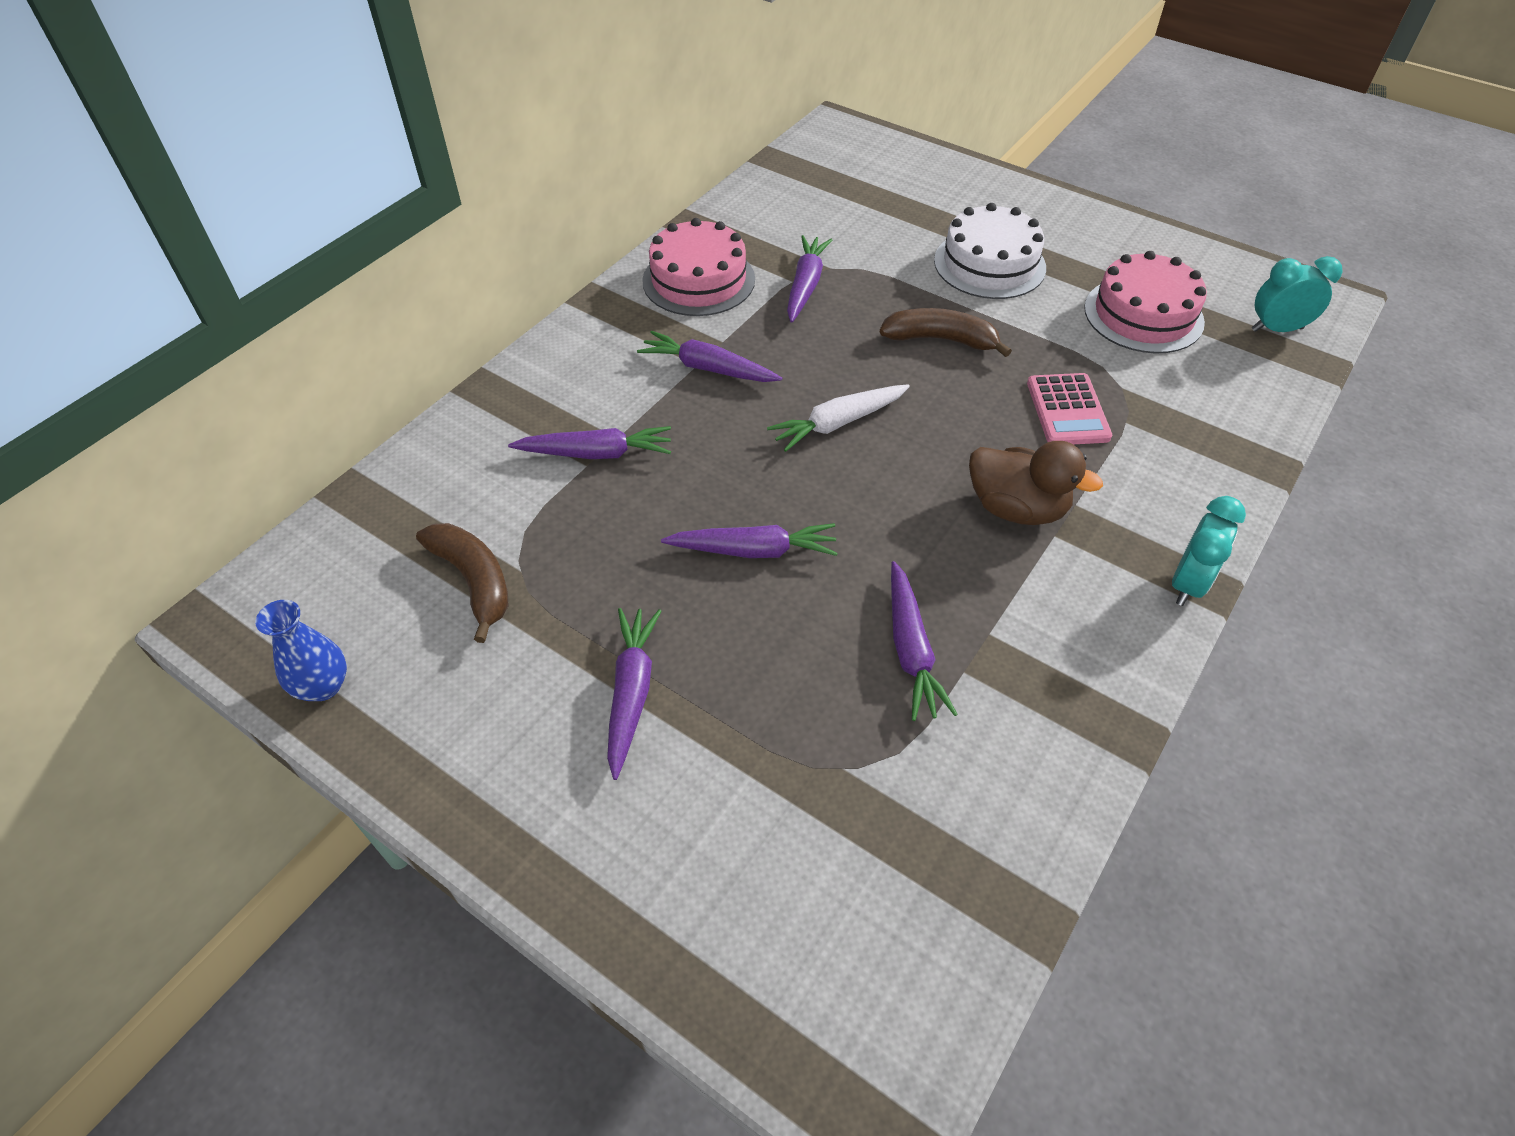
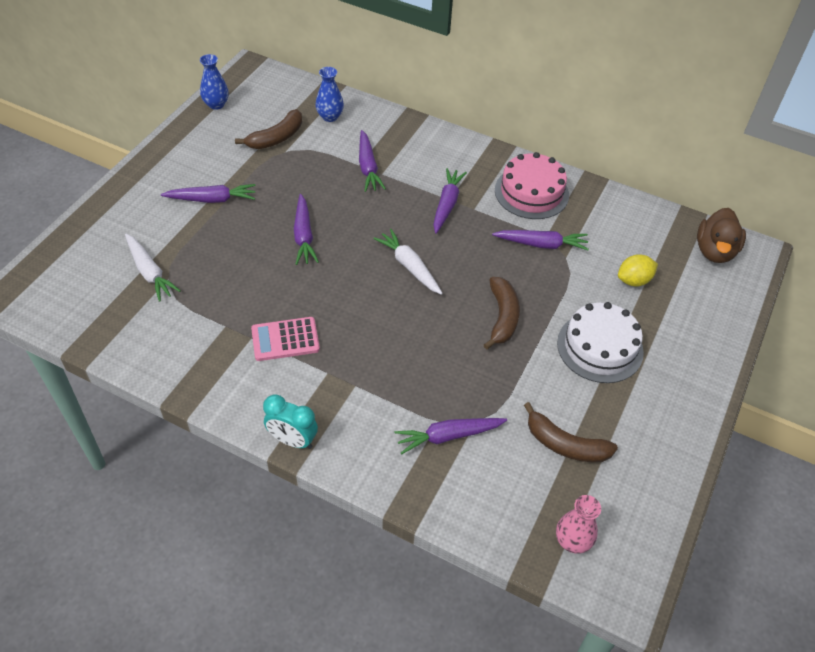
camera: 80 degrees right, 0 degrees up
purple carrot [891,561,958,721] -> purple carrot moved to [395,418,507,455]
brown duck [969,441,1103,525] -> brown duck moved to [697,208,746,263]
pink calculator [1027,373,1112,444] -> pink calculator moved to [251,317,320,361]
pink cake [1084,251,1207,354] -> brown banana [524,402,618,462]
turquoise clock [1252,256,1343,332] -> pink vase [556,495,601,554]
none -> white carrot [125,234,181,302]
none -> blue vase [315,67,344,122]
none -> yellow lemon [618,254,658,287]

